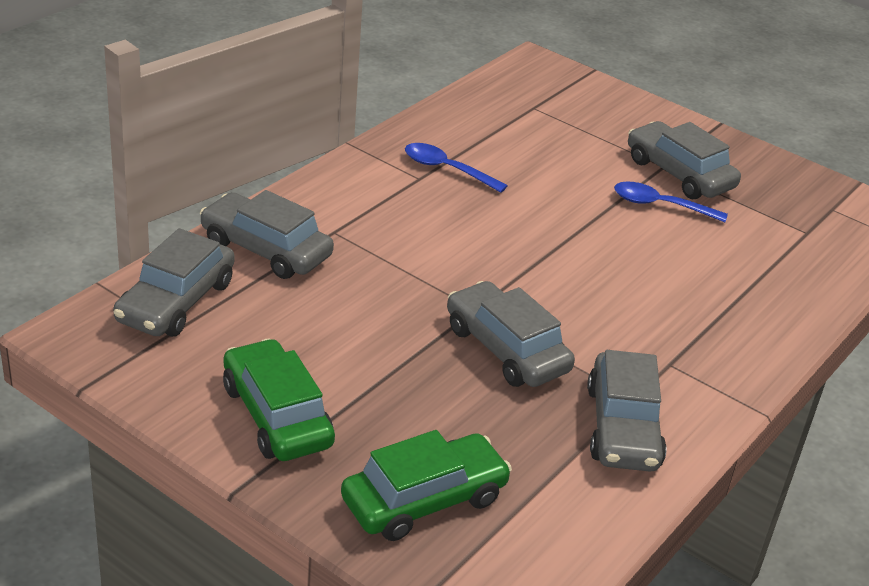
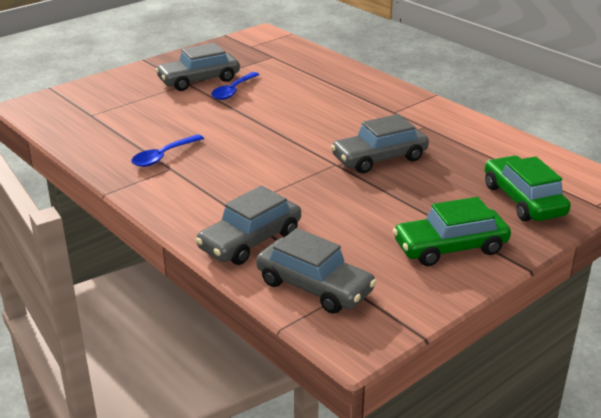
camera: 75 degrees left, 5 degrees down
grey car [587,350,667,472] -> none

